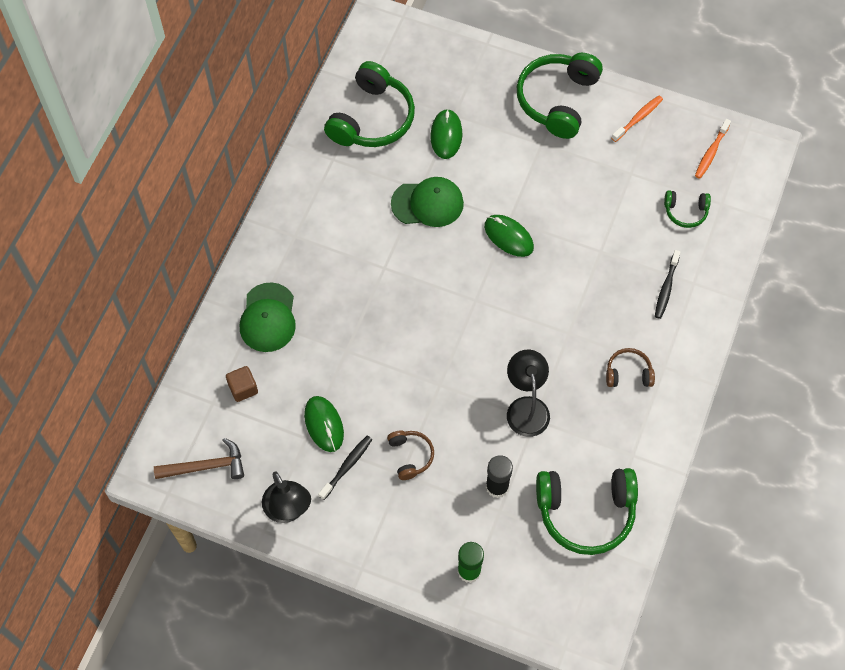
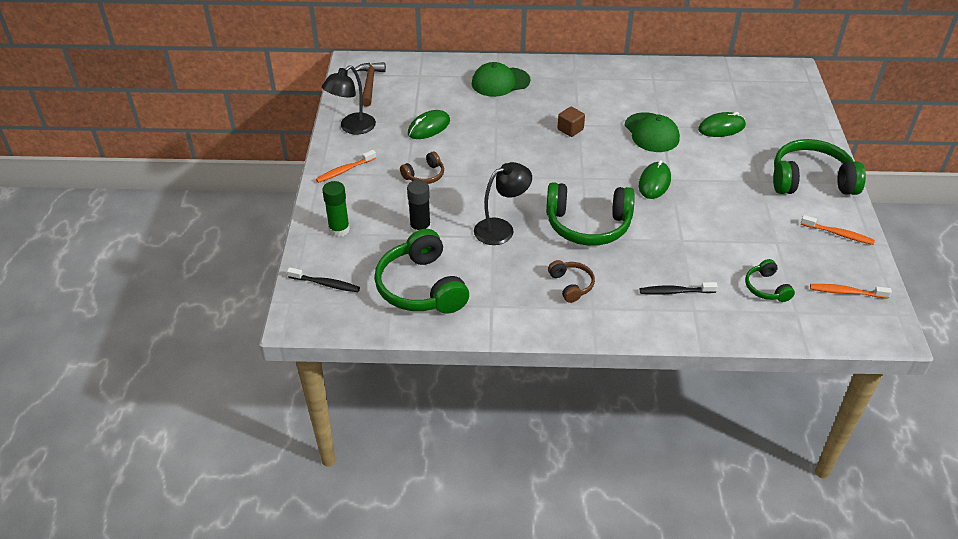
camera: 70 degrees right, 20 degrees down
brown hammer [154,438,244,479] -> brown hammer turned 150 degrees counterclockwise [355,62,386,107]
brown cube [226,366,258,402] -> brown cube moved to [558,107,585,137]
black toothbrush [318,436,372,500] -> black toothbrush moved to [287,267,360,292]
green headphones [324,61,415,147] -> green headphones moved to [546,182,635,246]
none -> orange toothbrush [316,150,376,183]

